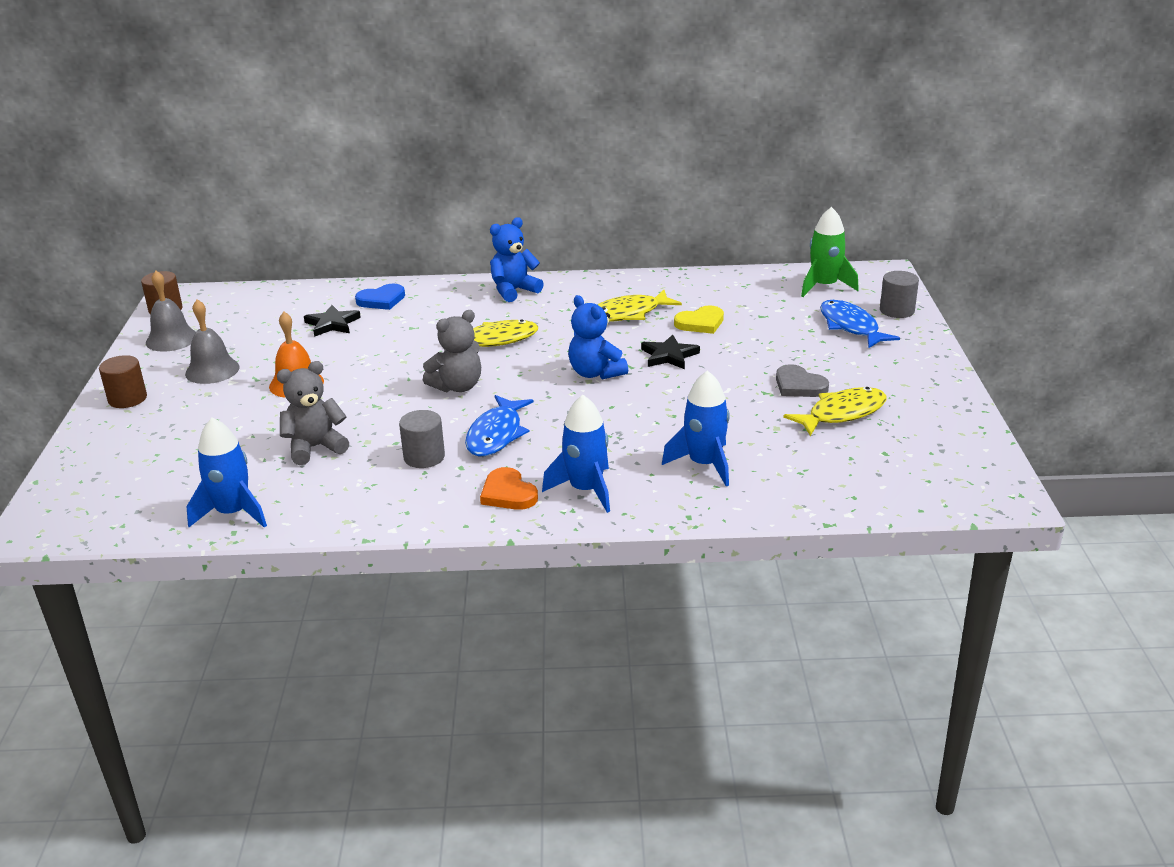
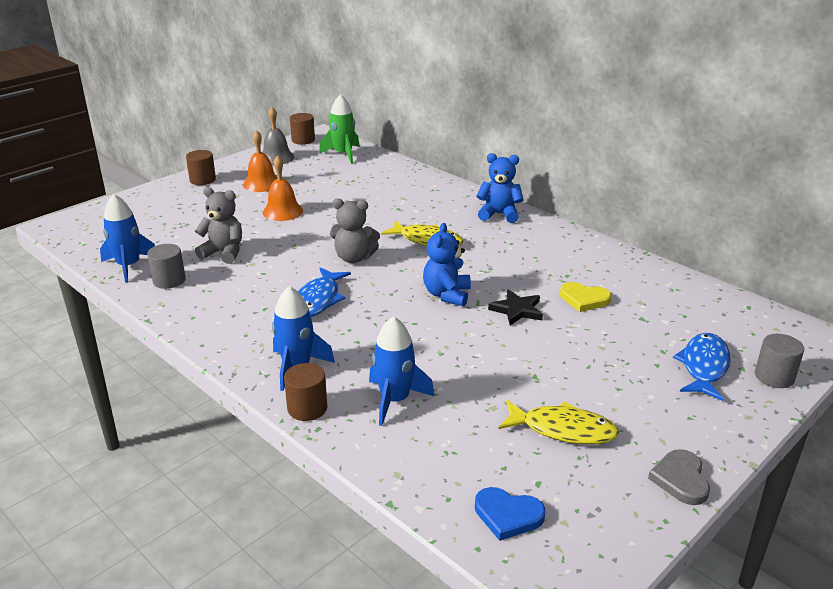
camera: 45 degrees right, 0 degrees up
grey bell [185,299,240,384] -> orange bell [243,130,278,192]
black star [304,305,361,337] -> none
blue heart [355,284,405,310] -> blue heart moved to [475,487,545,541]
grey cylinder [399,410,445,468] -> grey cylinder moved to [147,244,186,289]
blue fish [465,395,534,456] -> blue fish turned 45 degrees counterclockwise [298,267,351,317]
orange heart [480,467,538,510] -> none
yellow fish [597,290,682,322] -> none
grey heart [776,364,829,397] -> grey heart moved to [648,449,710,505]
green rocket [801,207,859,297] -> green rocket moved to [319,94,360,164]
none -> brown cylinder [284,363,327,421]

